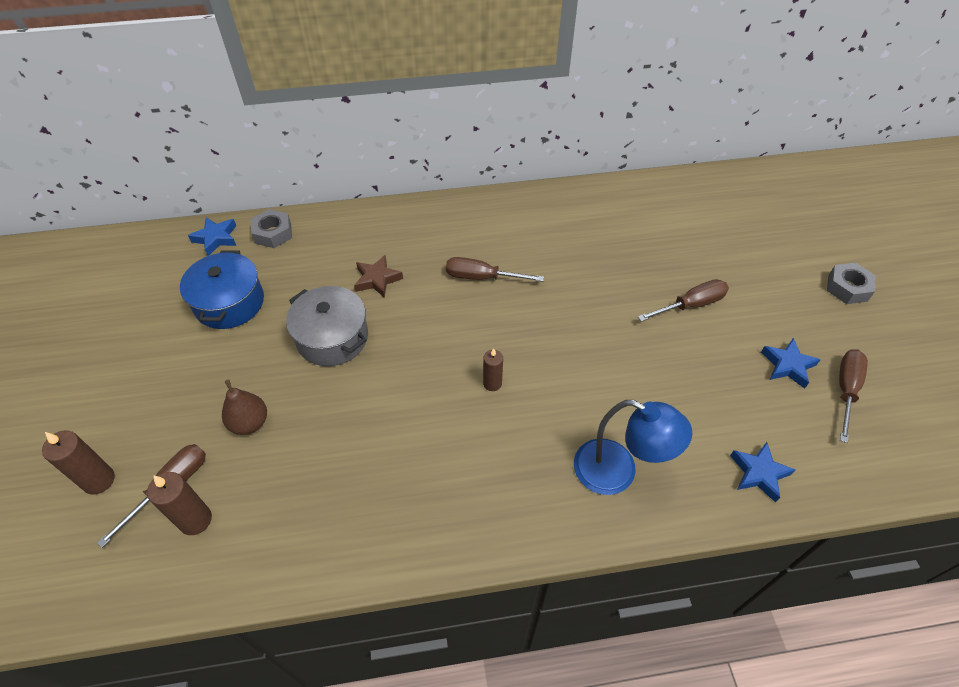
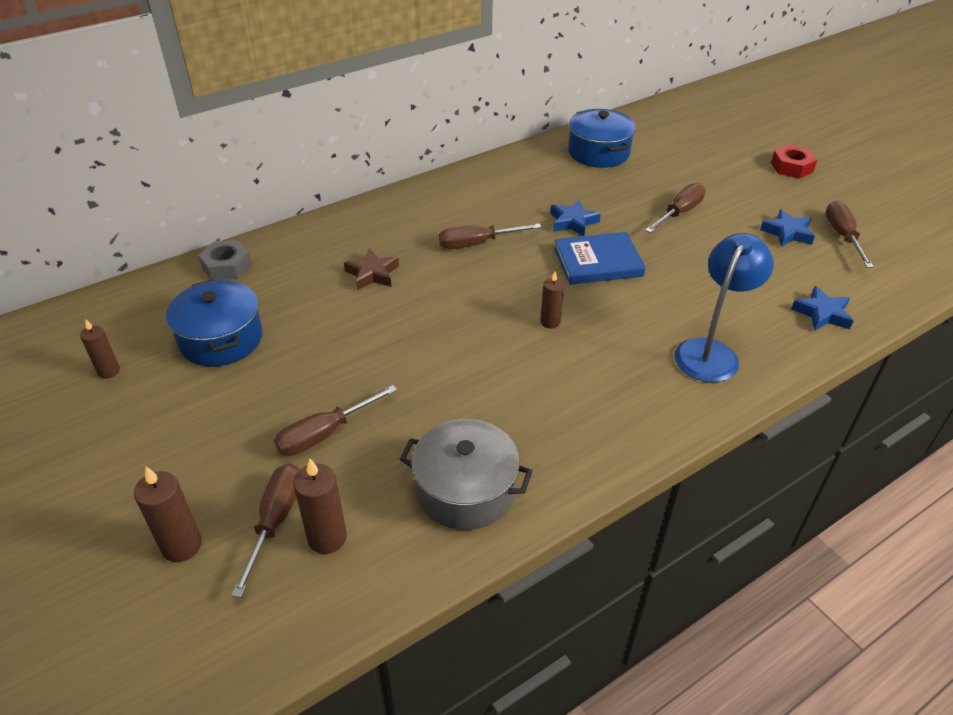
camera: 25 degrees left, 10 degrees down
blue star [188,217,236,256] -> blue star moved to [551,200,601,236]
brown pear [222,380,267,435] -> brown screwdriver [274,385,397,456]
grey pot [286,286,368,366] -> grey pot moved to [399,419,533,530]
blue lamp [574,400,692,495] -> blue lamp turned 60 degrees counterclockwise [675,233,774,383]
grey nut [827,263,876,304] -> red nut [771,145,817,179]
none -> brown candle [80,320,120,379]
none -> blue book [554,232,646,285]
none -> blue pot [568,109,636,168]

